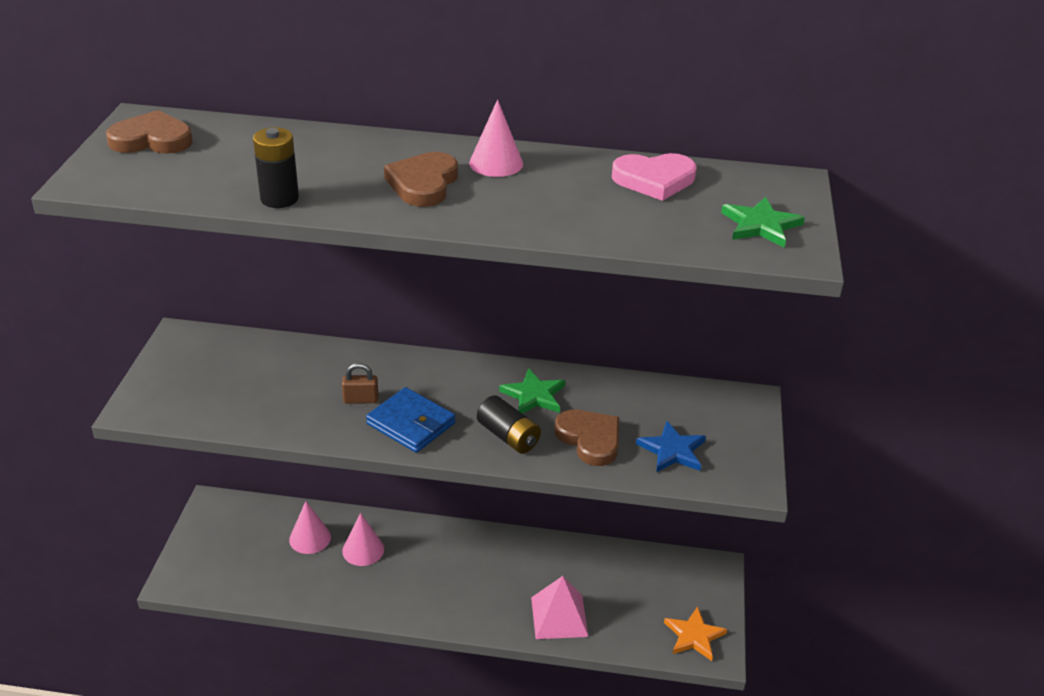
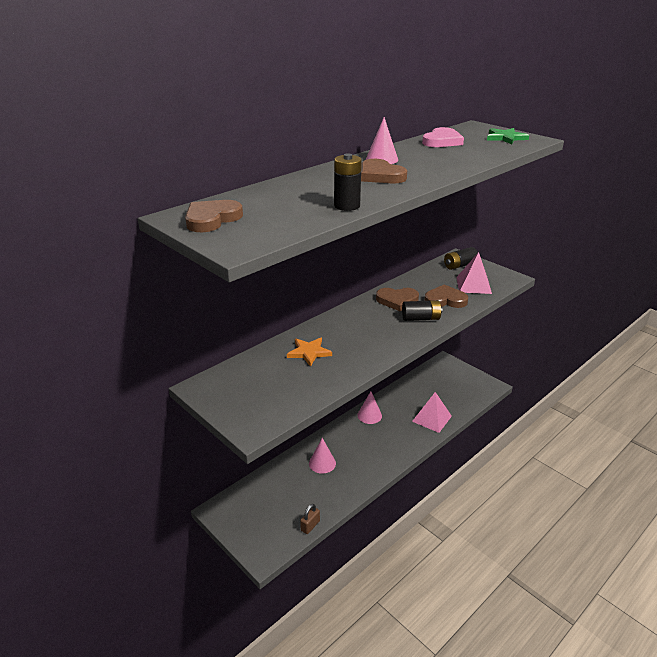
camera: 50 degrees left, 5 degrees down
pink cone [289,501,331,554] -> pink cone moved to [357,391,382,424]
brown padlock [342,363,378,404] -> brown padlock moved to [300,504,320,534]
blue wallet [366,387,455,453] -> none
green star [499,368,565,414] -> brown heart [376,288,419,311]
blue star [636,421,706,473] -> pink pyramid [456,252,492,294]
orange star [664,606,727,661] -> orange star moved to [287,338,332,367]
none -> black battery [444,247,478,270]

